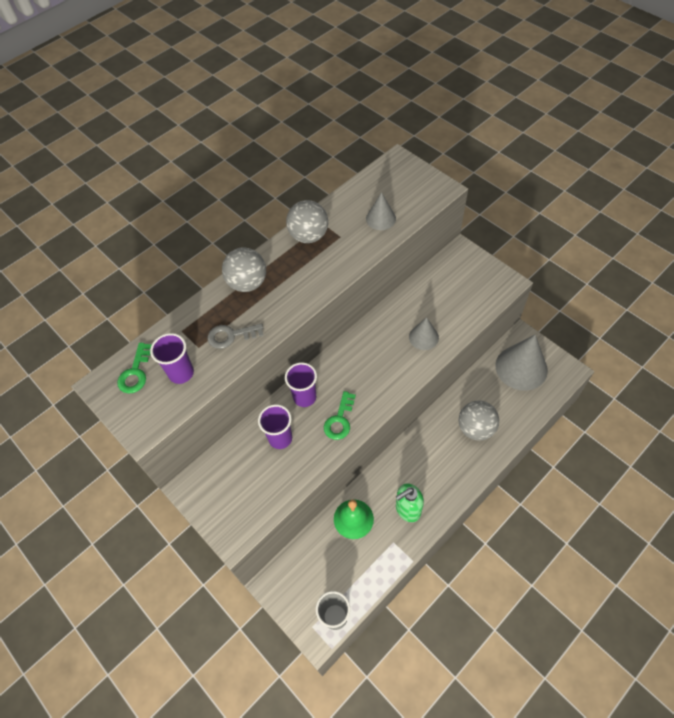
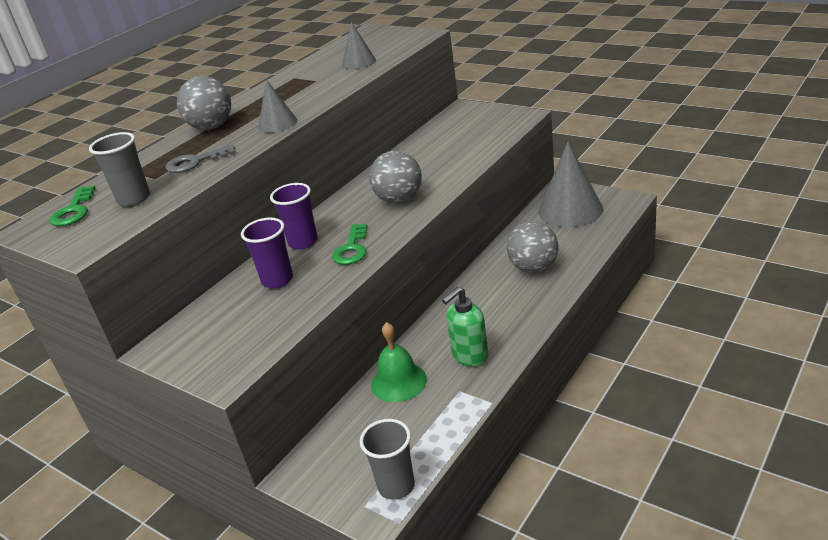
camera: 10 degrees left, 25 degrees down
purple cup [150,333,194,384] -> grey cup [89,132,150,206]
grey ball [286,200,328,243] -> grey ball moved to [369,151,422,204]
grey cone [409,317,439,350] -> grey cone moved to [258,79,297,133]

